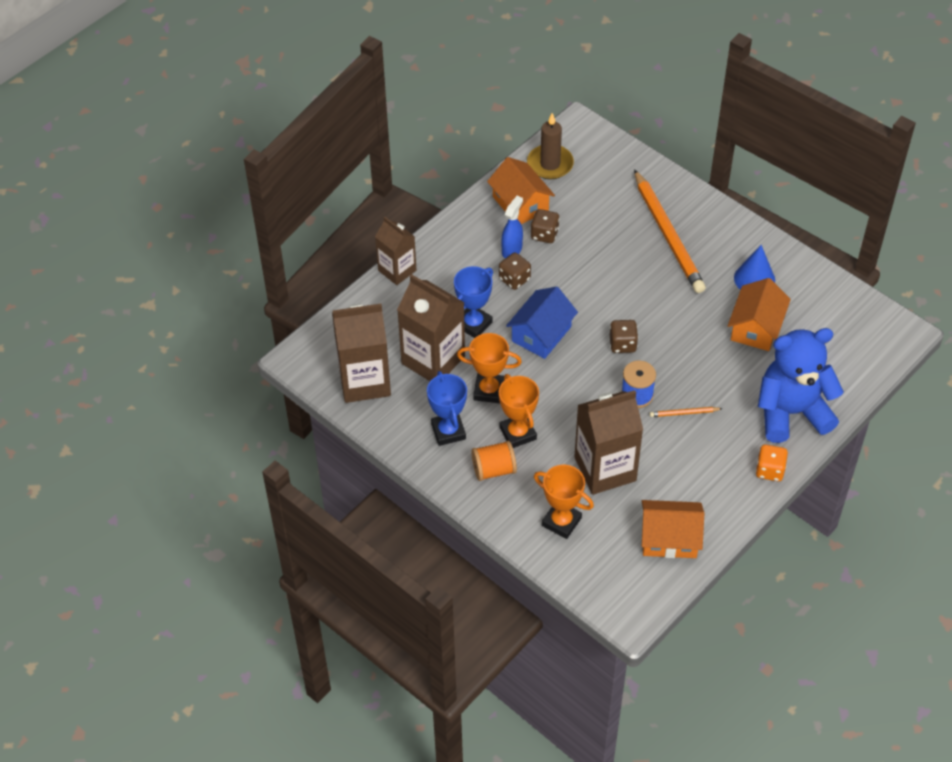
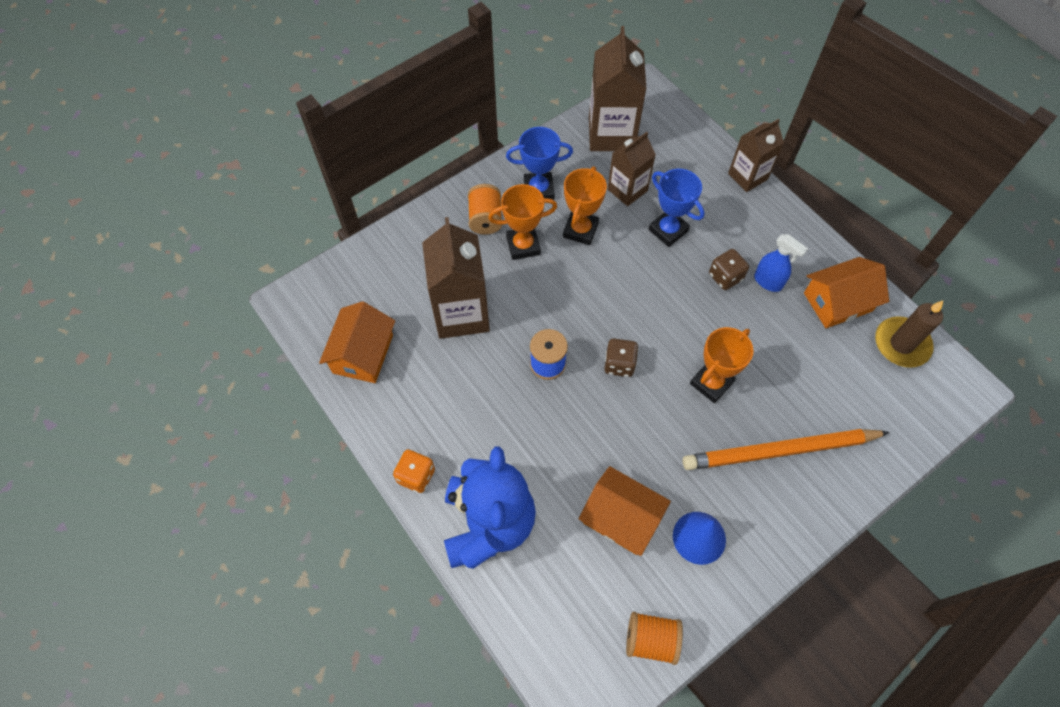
camera: 100 degrees right, 10 degrees up
brown carton [397,274,465,381] -> brown carton [608,132,656,206], size x0.62
blue house [506,286,578,359] -> none
brown dice [530,209,560,243] -> none
orange trophy [534,465,594,539] -> orange trophy moved to [690,327,754,403]
orange pencil [650,407,723,417] -> none
none -> orange spool [626,612,683,665]

